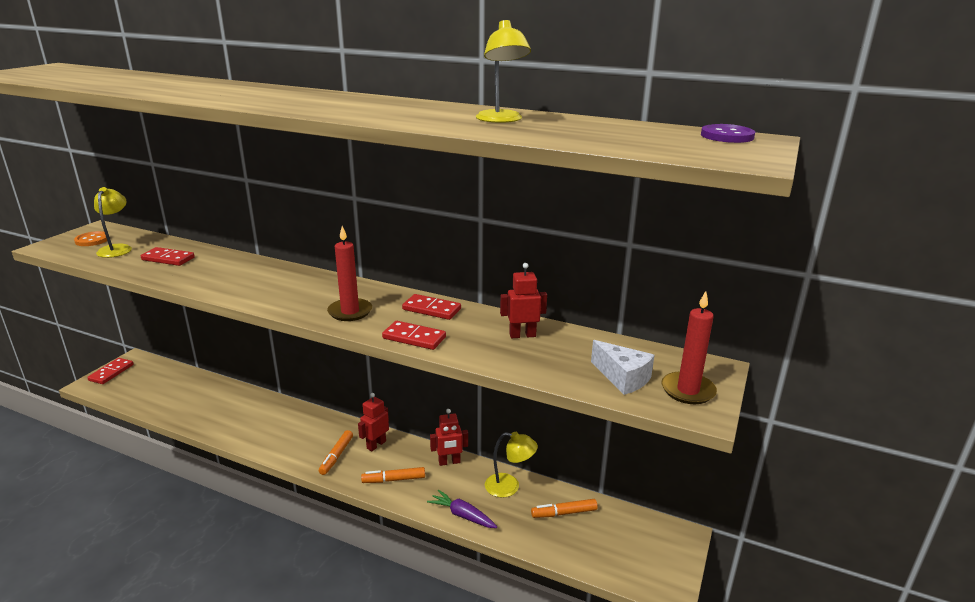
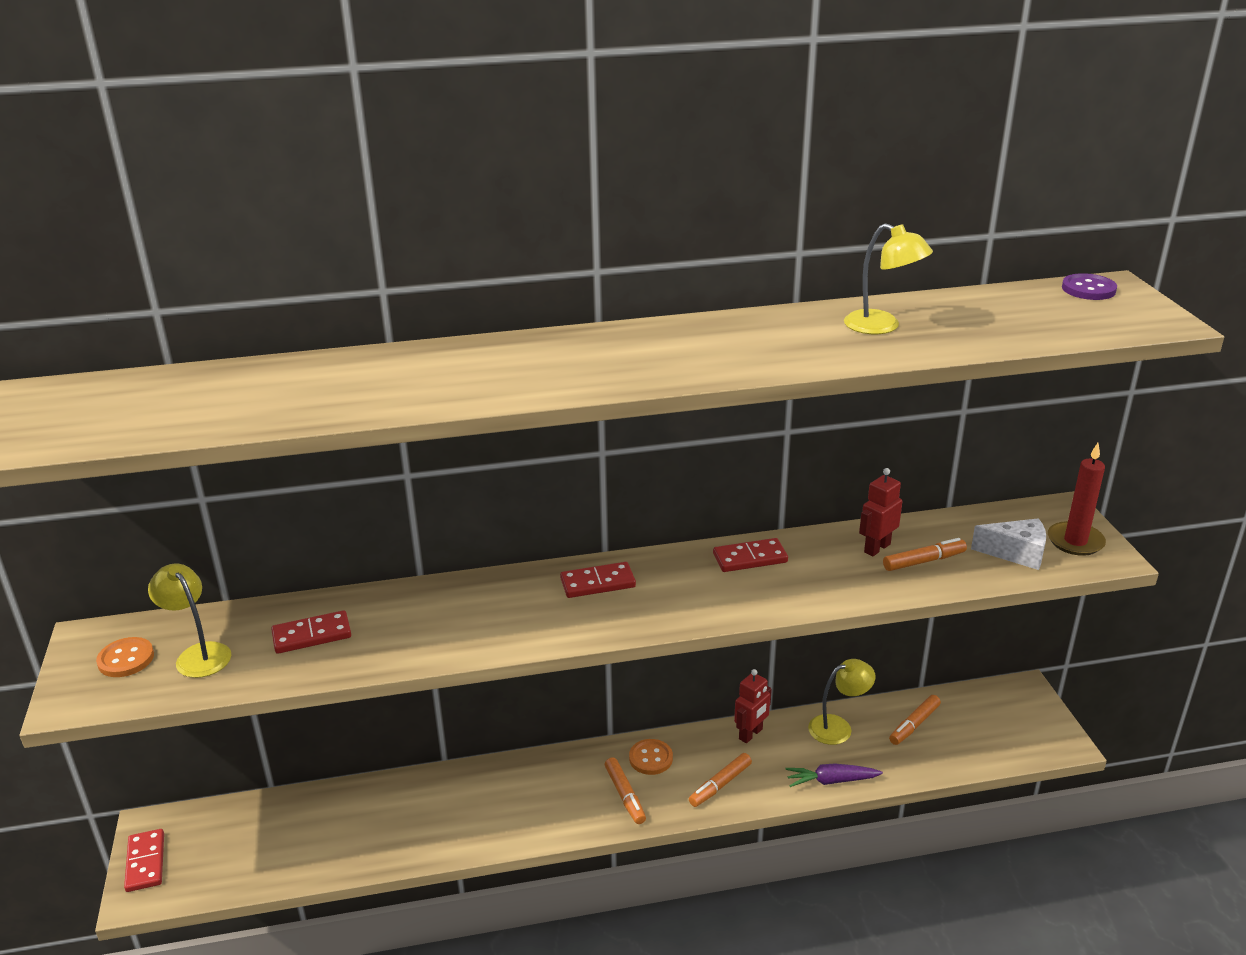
camera: 35 degrees left, 5 degrees up
red candle [327,226,372,321] -> none
red robot [358,393,389,451] -> orange button [629,739,673,775]
red domino [382,321,446,350] -> red domino moved to [560,562,636,598]
none -> orange marker [883,538,967,571]

